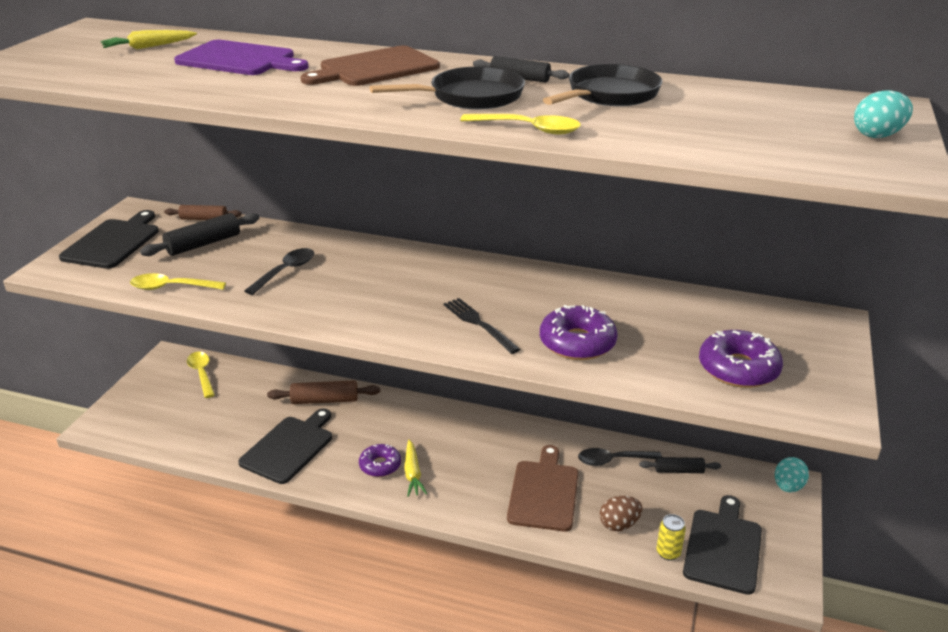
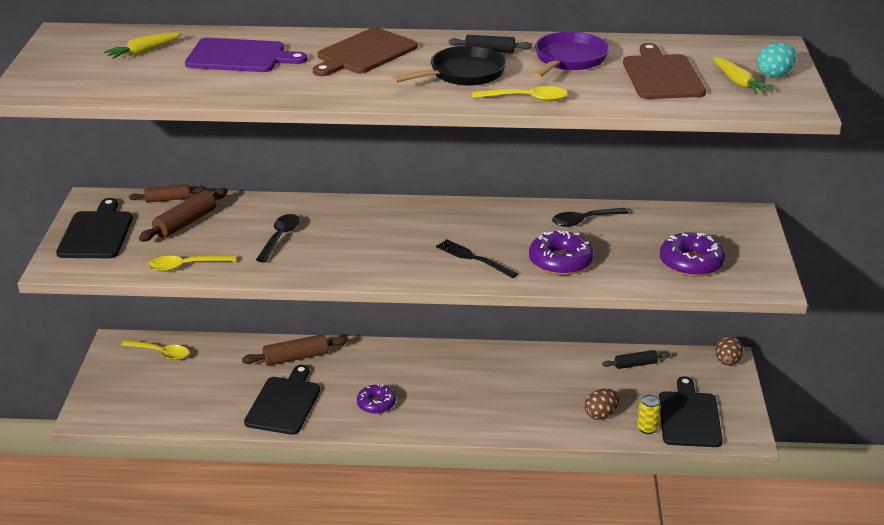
camera: 15 degrees left, 0 degrees up
black rolling pin [140,213,259,256] -> brown rolling pin [139,188,228,242]
yellow spoon [187,352,215,398] -> yellow spoon turned 150 degrees clockwise [121,340,189,360]
yellow carrot [404,440,427,497] -> yellow carrot moved to [713,57,773,94]
brown cutting board [507,445,579,532] -> brown cutting board moved to [623,43,706,99]
black pan [543,64,662,106] -> purple pan [533,32,609,78]
black spoon [578,448,662,466] -> black spoon moved to [552,208,629,227]
turquoise egg [775,457,809,492] -> brown egg [715,336,743,366]

